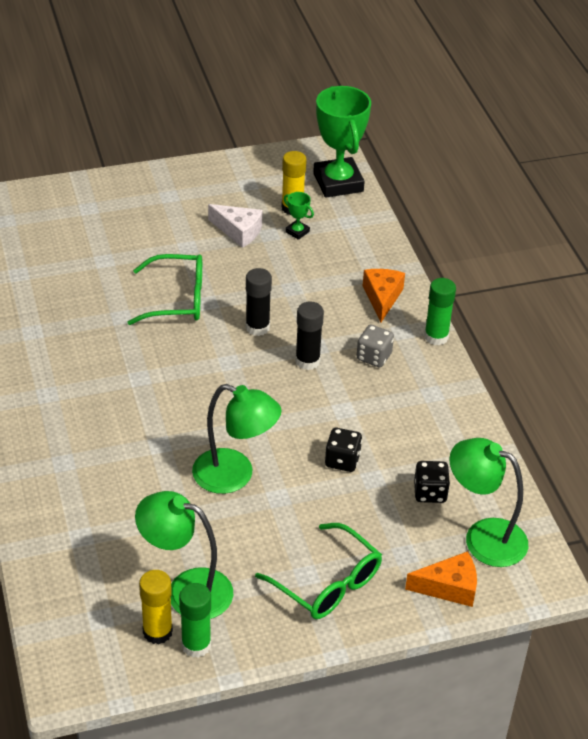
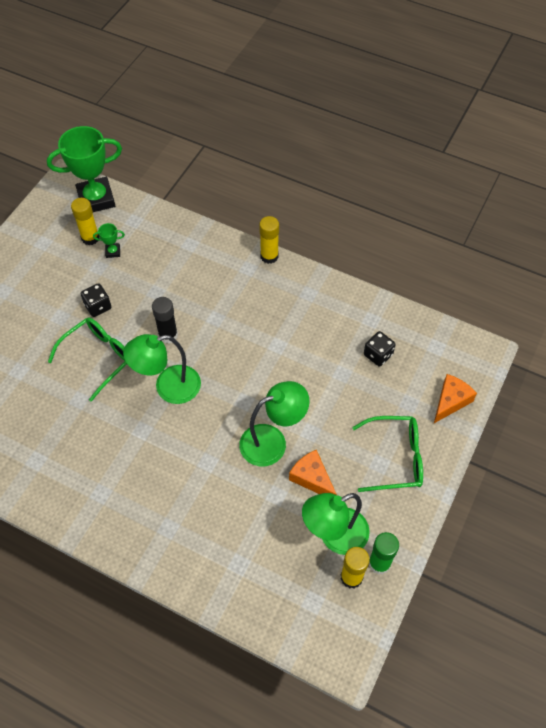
camera: 45 degrees left, 15 degrees up
white cheese [208,204,263,248] -> none
black glue stick [295,301,324,370] -> none
green trophy [313,86,371,198] -> green trophy turned 45 degrees counterclockwise [47,126,122,212]
black dice [325,428,362,472] -> black dice moved to [81,283,111,317]
grey dice [357,325,394,367] -> none
orange cheese [363,269,405,322] -> orange cheese moved to [289,450,337,495]
green glue stick [424,278,456,346] -> yellow glue stick [259,216,279,264]
green lamp [449,438,528,567] -> green lamp moved to [123,334,201,404]

